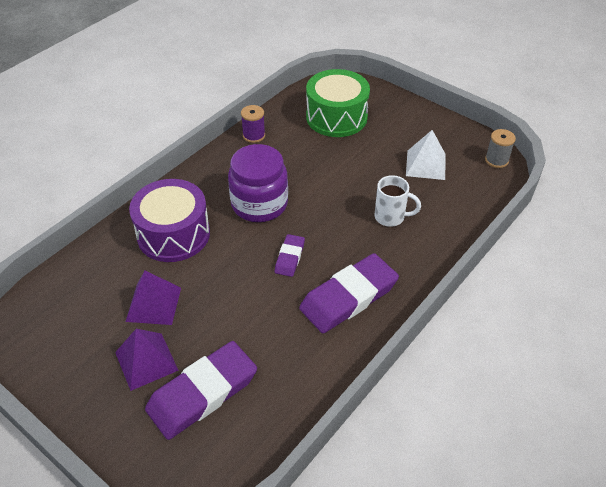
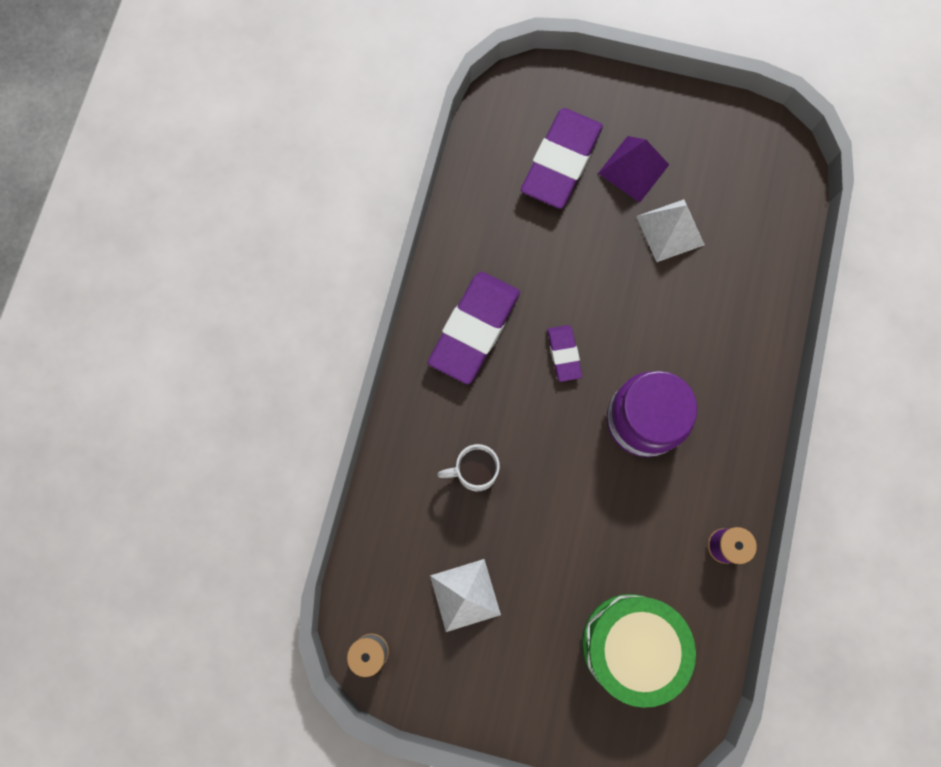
camera: 155 degrees right, 30 degrees up
purple pyramid [125,270,181,325] -> white pyramid [636,199,705,262]
purple drum [129,179,210,262] -> none

